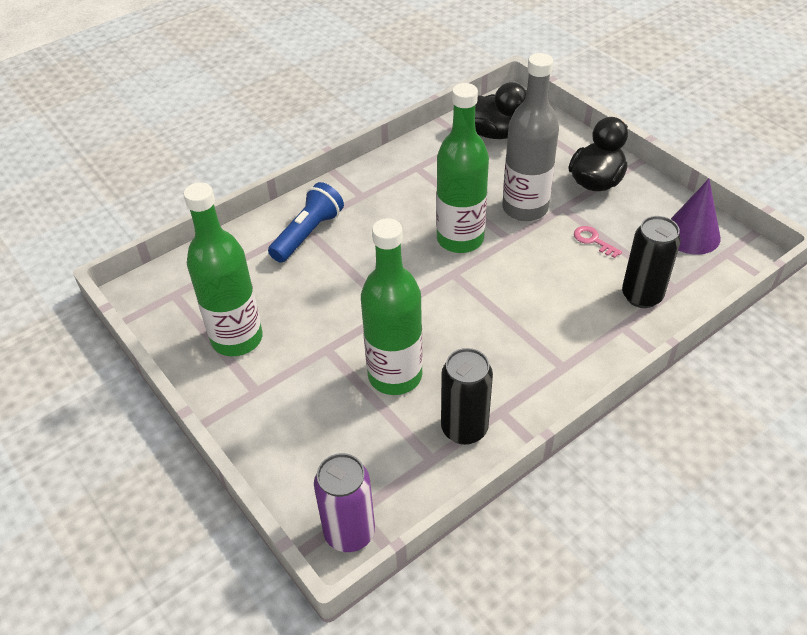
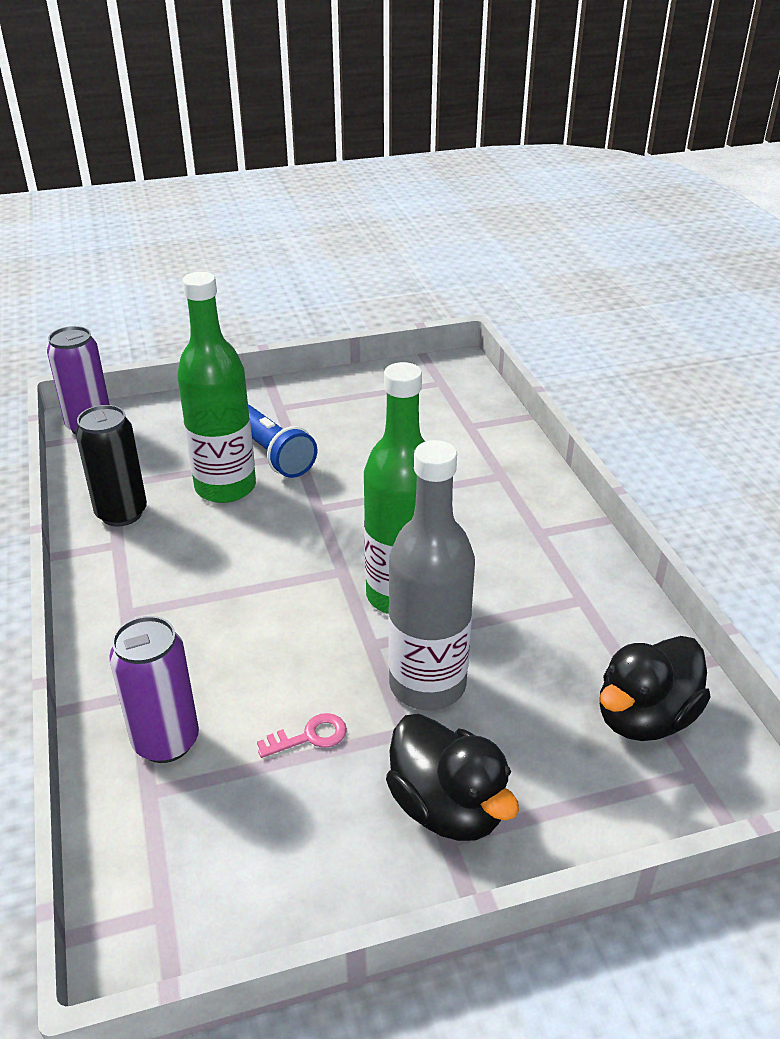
camera: 110 degrees right, 10 degrees down
green bottle [184,182,263,356] -> none
blue flashlight [268,182,344,263] -> blue flashlight moved to [248,405,317,478]
black can [622,216,681,308] -> purple can [109,616,199,763]
purple cone [671,179,721,255] -> none

